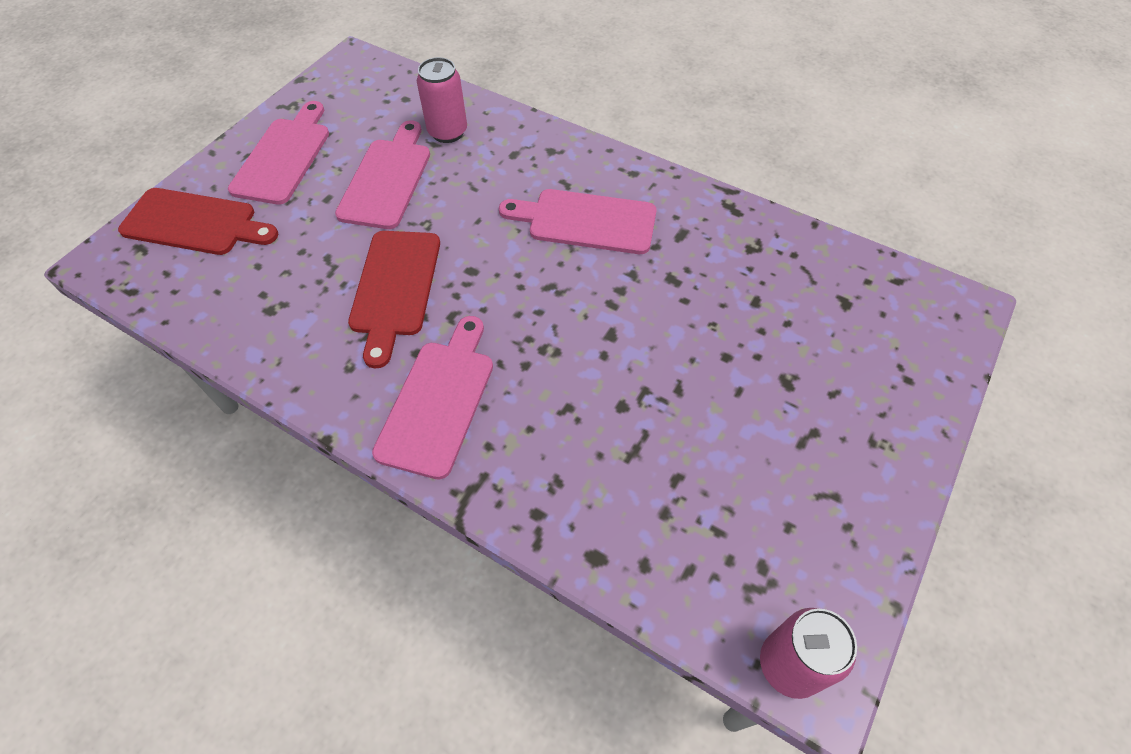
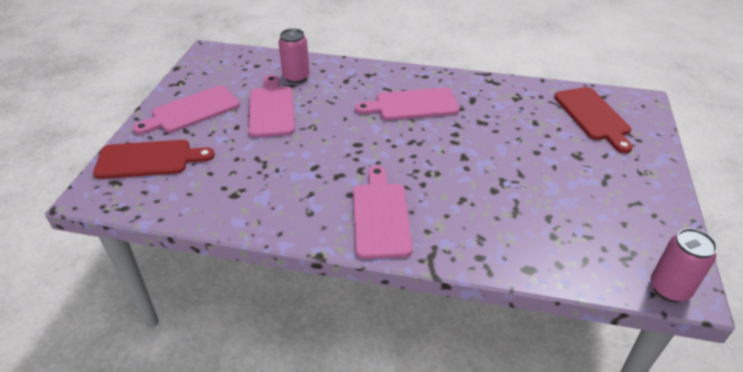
camera: 20 degrees left, 15 degrees down
pink cutting board [228,101,329,205] -> pink cutting board turned 120 degrees counterclockwise [133,85,240,134]
red cutting board [348,231,440,368] -> red cutting board moved to [554,87,633,153]

